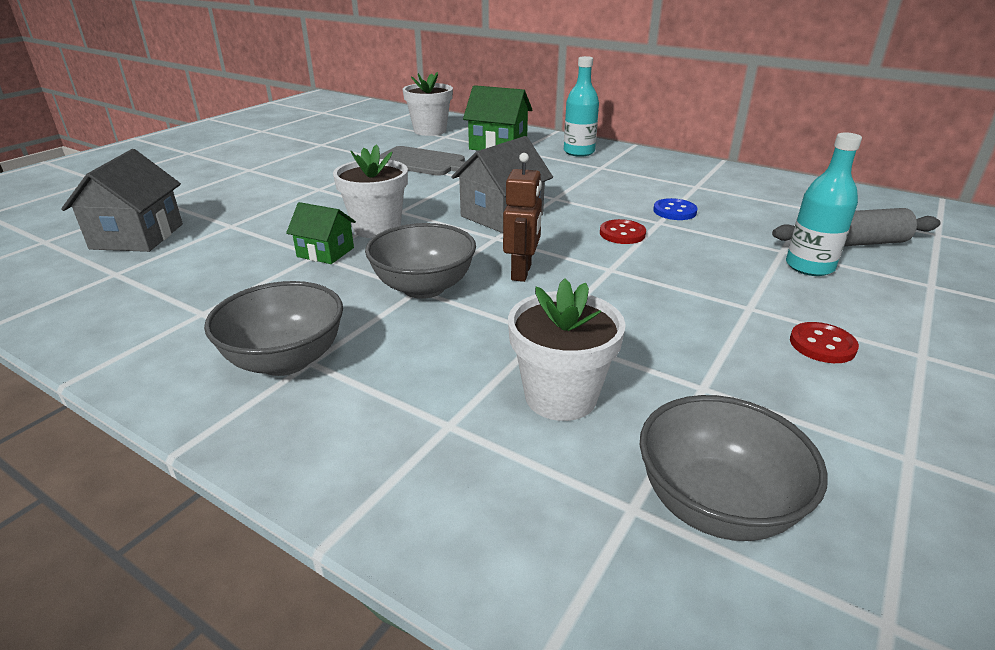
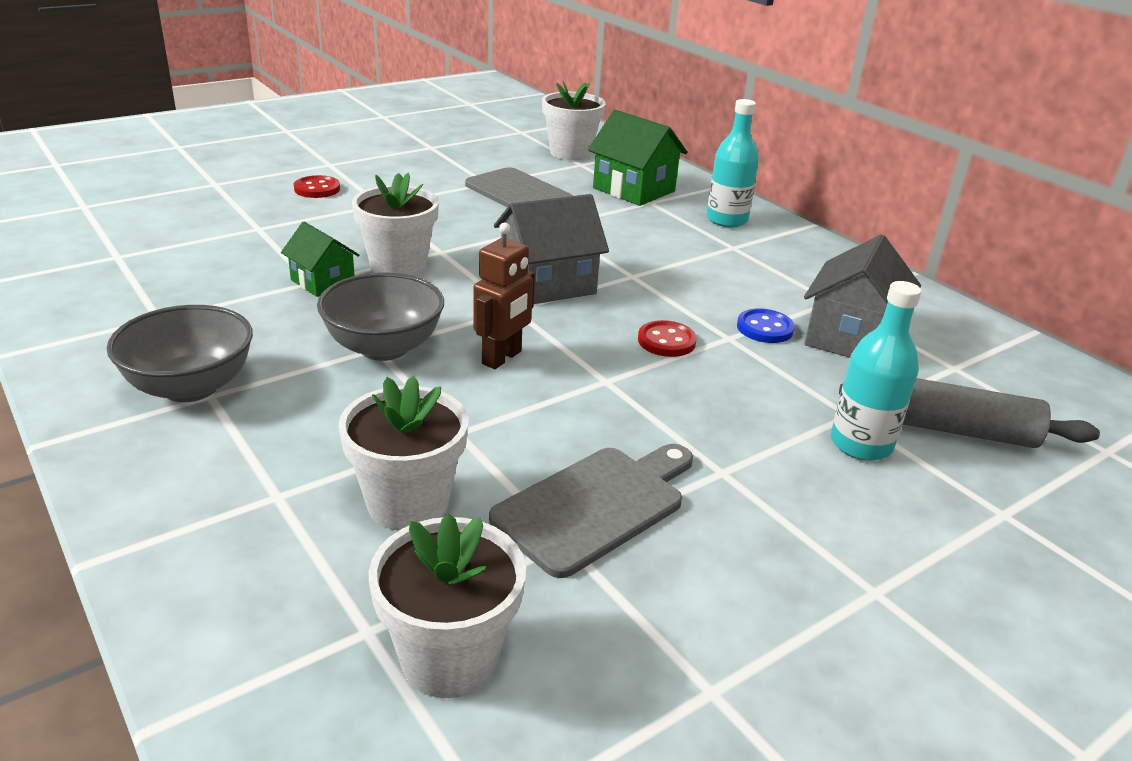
camera: 20 degrees right, 0 degrees up
grey house [61,149,183,252] -> grey house moved to [804,234,921,358]
grey bowl [640,395,828,541] -> white flower pot [368,513,526,698]
red button [790,322,859,363] -> red button moved to [294,175,340,198]
none -> grey cutting board [489,444,693,578]

